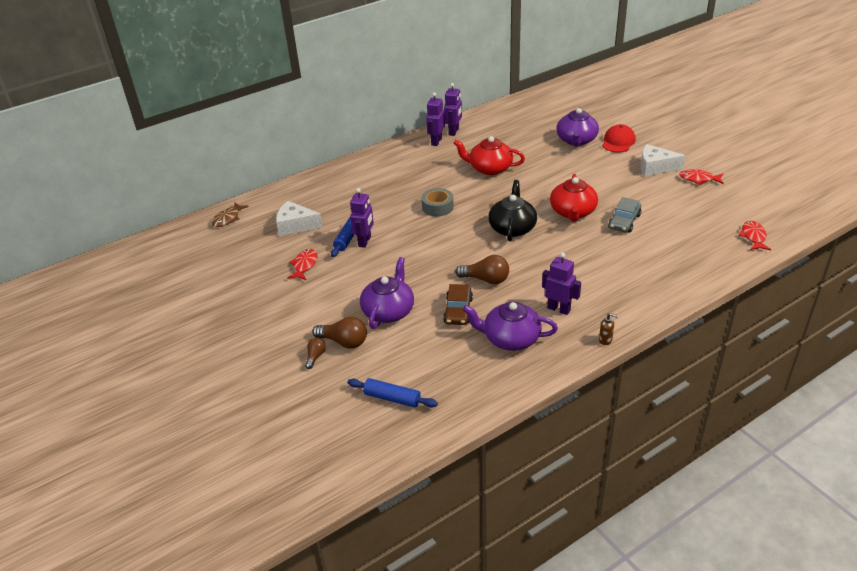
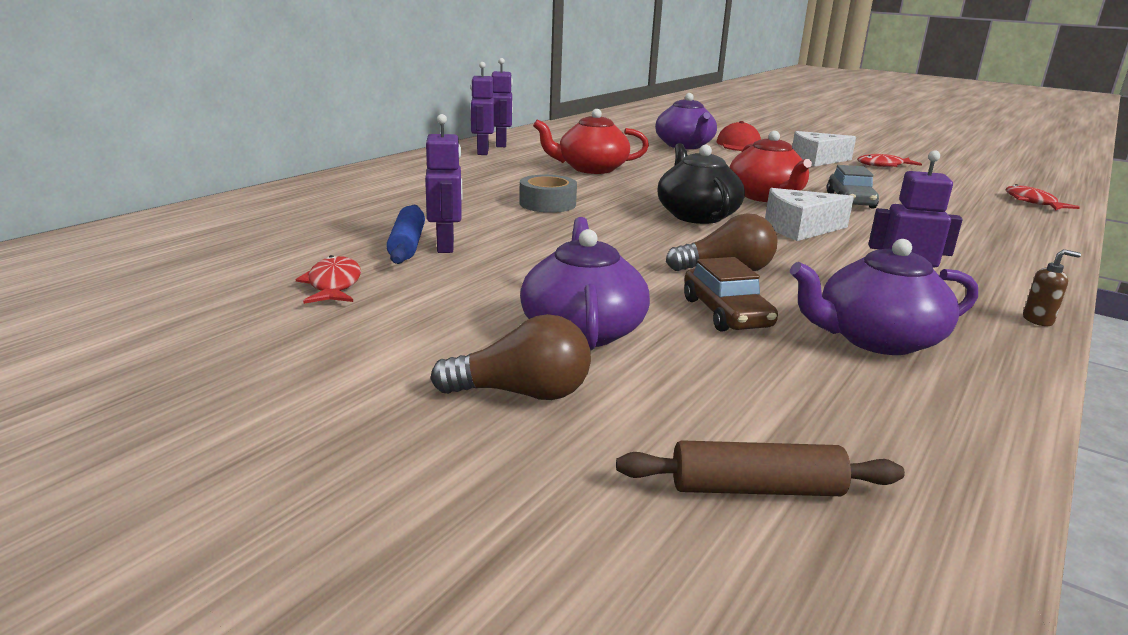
camera: 25 degrees left, 15 degrees down
brown fish [212,202,249,227] -> none
white cheese [276,201,323,236] -> white cheese moved to [765,188,854,241]
brown light bulb [305,338,326,369] -> none
blue rolling pin [348,378,438,408] -> brown rolling pin [616,440,905,496]

